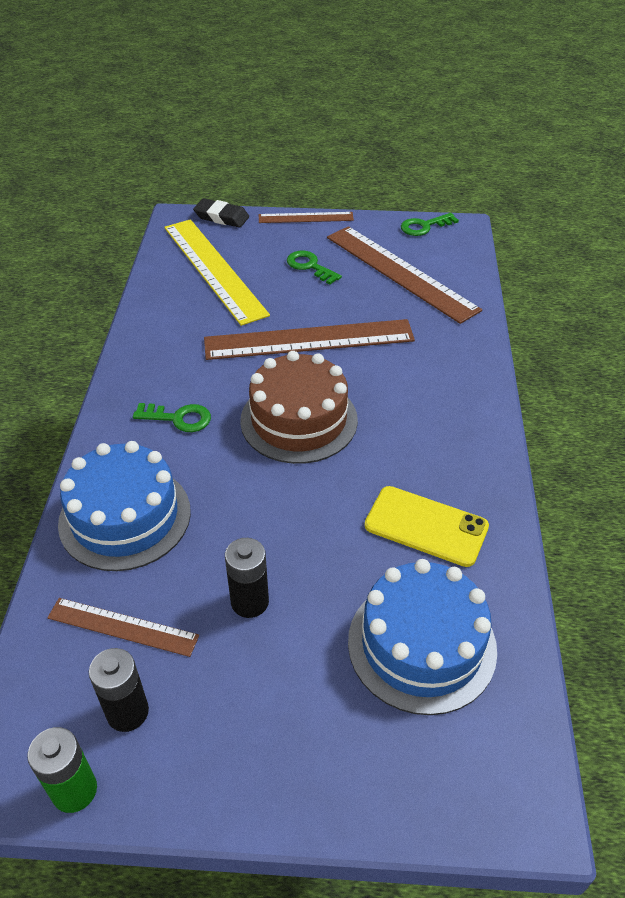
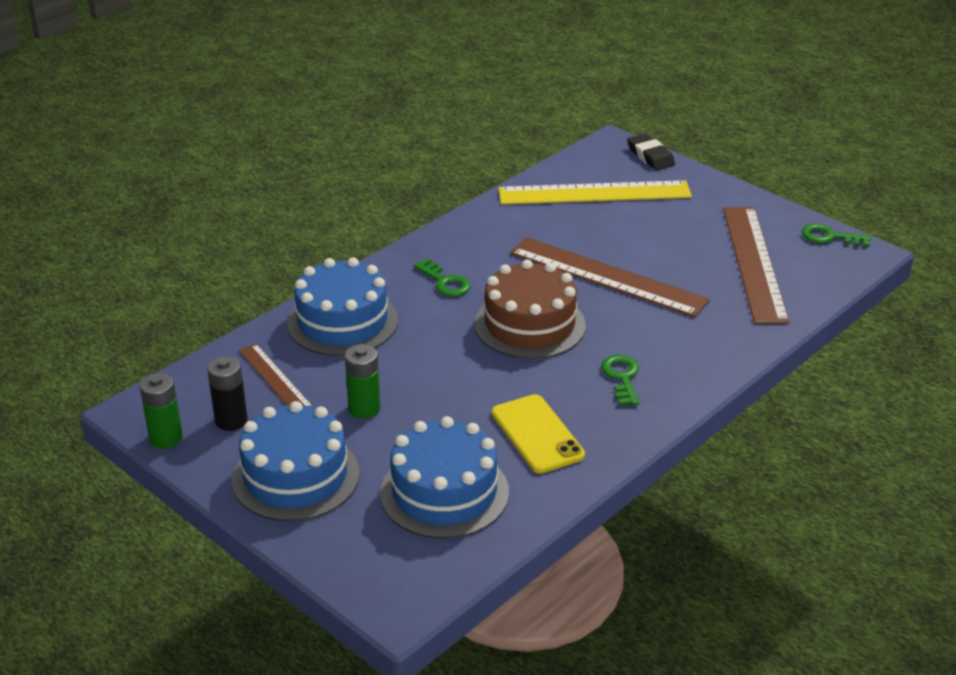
camera: 40 degrees right, 10 degrees down
yellow ruler [164,219,270,326] -> yellow ruler turned 75 degrees clockwise [498,180,692,205]
black battery [225,538,269,618] -> green battery [345,344,381,419]
brown ruler [259,212,354,223] -> none
green key [287,251,342,284] -> green key moved to [601,355,639,405]
none -> blue cake [232,401,360,522]

